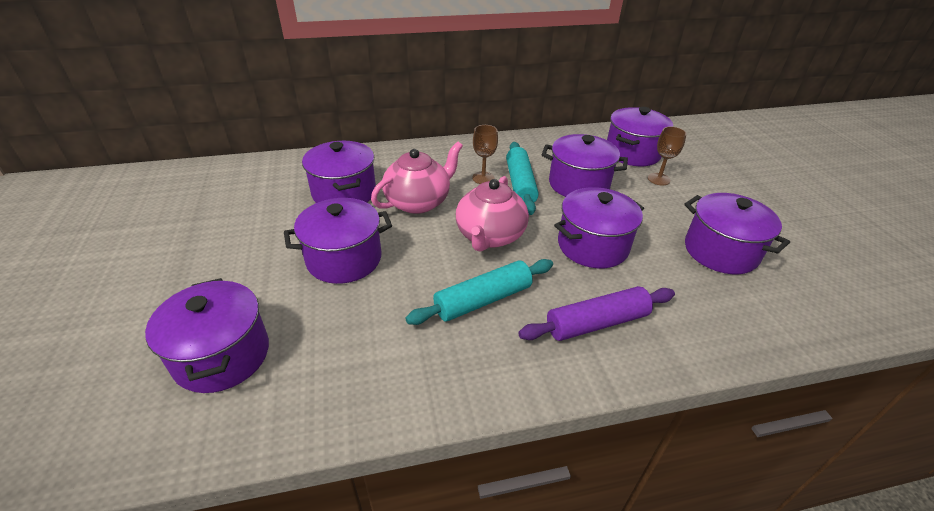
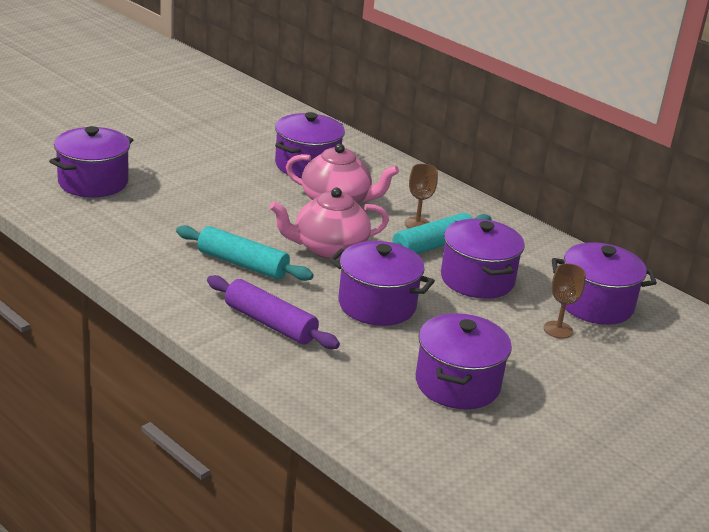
camera: 55 degrees right, 10 degrees down
purple pot [284,198,392,284] -> none

